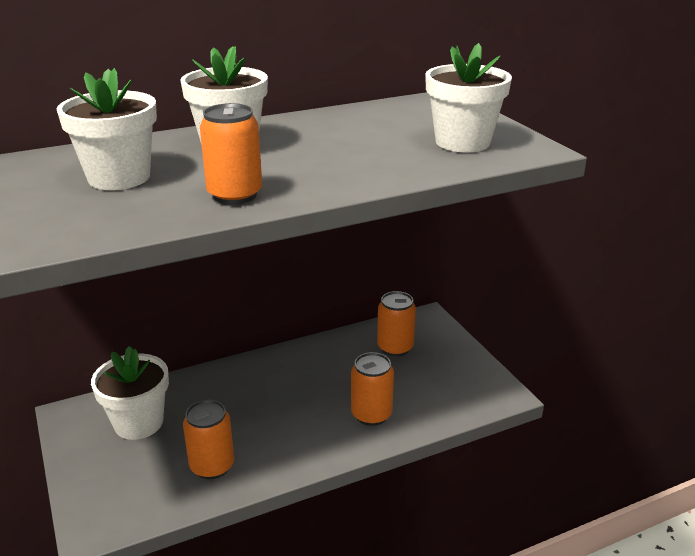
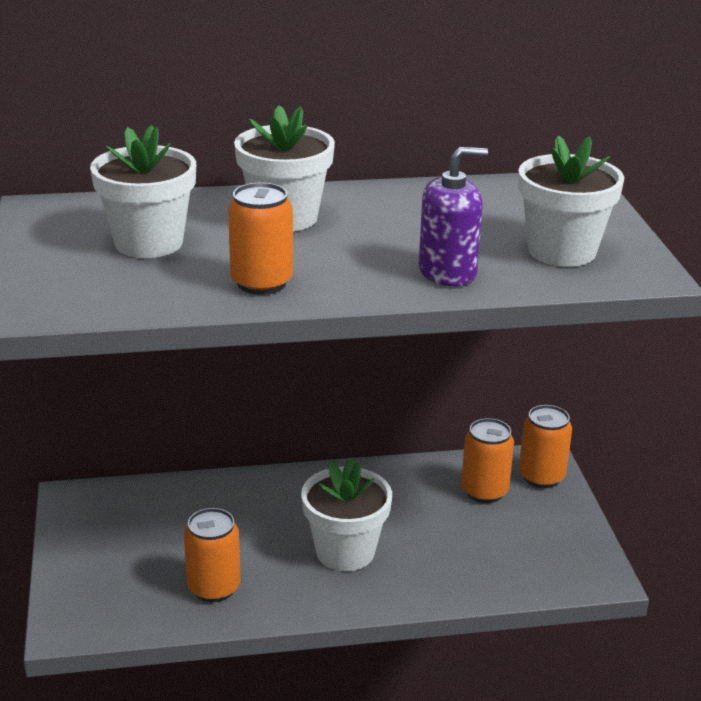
camera: 15 degrees right, 0 degrees up
white flower pot [91,346,169,440] -> white flower pot moved to [301,458,392,571]
orange can [351,352,394,426] -> orange can moved to [519,405,572,488]
none -> purple soap dispenser [419,147,488,286]

